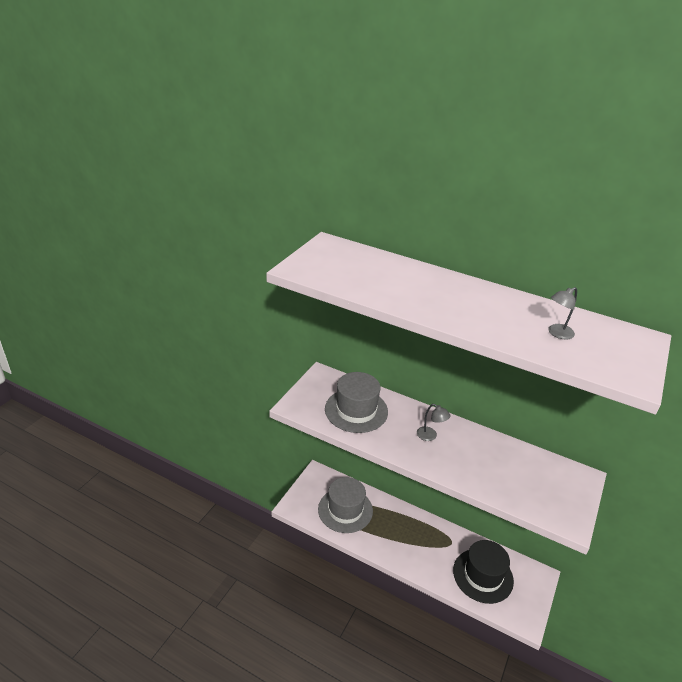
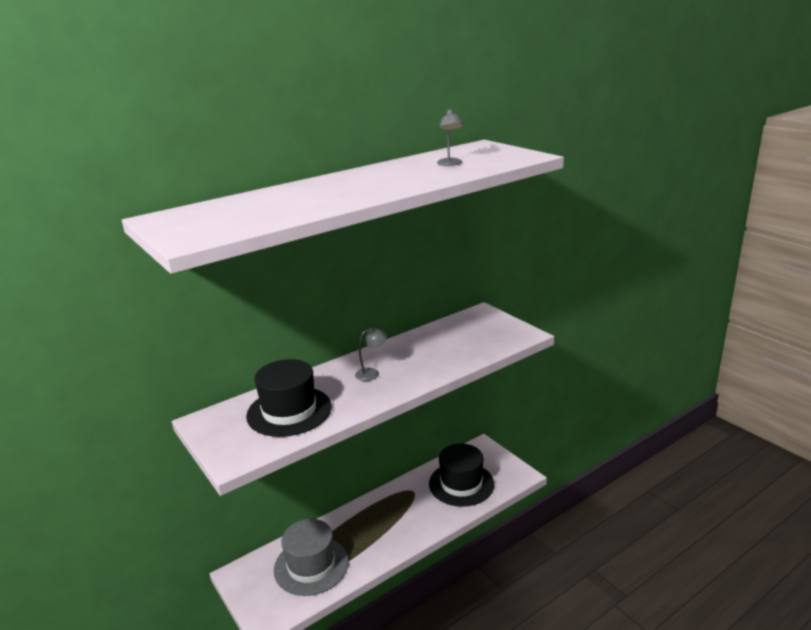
camera: 60 degrees left, 10 degrees down
grey hat [325,372,388,433] -> black hat [246,359,332,437]

